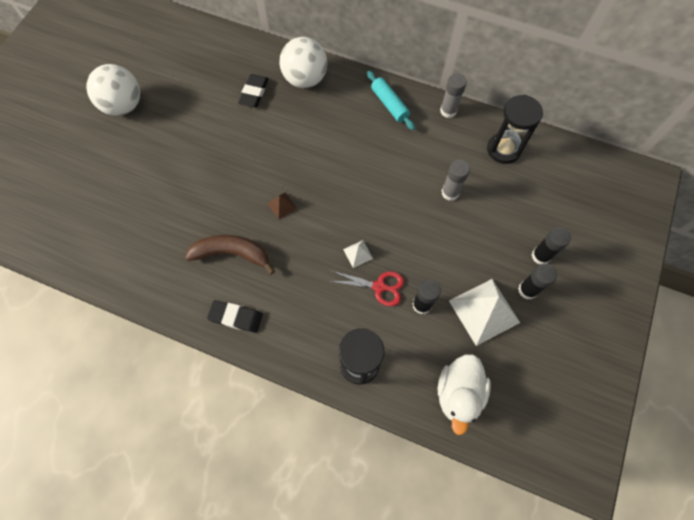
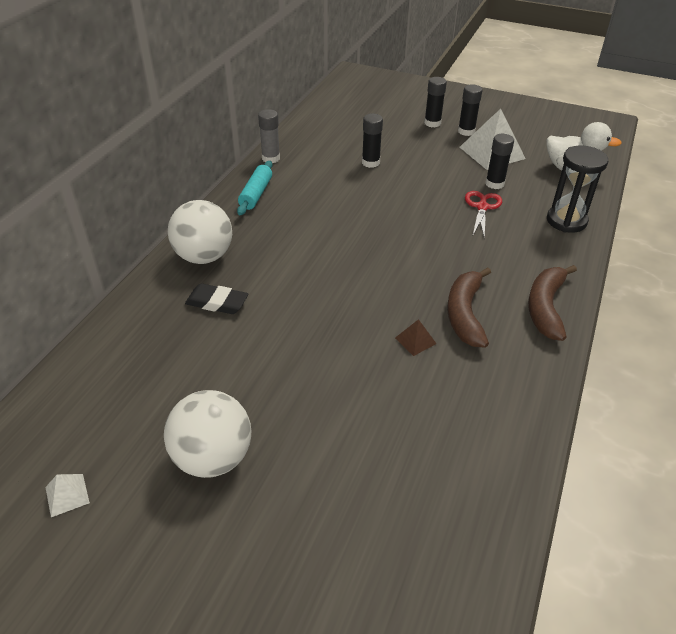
camera: 90 degrees left, 25 degrees down
black eraser [207,300,263,333] -> brown banana [528,265,577,341]
brown pyramid [267,193,297,219] -> brown pyramid moved to [395,319,437,356]
white pyramid [343,240,373,268] -> white pyramid moved to [45,474,90,517]
turquoise rolling pin [367,71,415,130] -> turquoise rolling pin turned 45 degrees counterclockwise [237,161,272,215]
grey glue stick [441,160,470,201] -> black glue stick [362,114,383,168]
black hourglass [487,95,543,164] -> none

